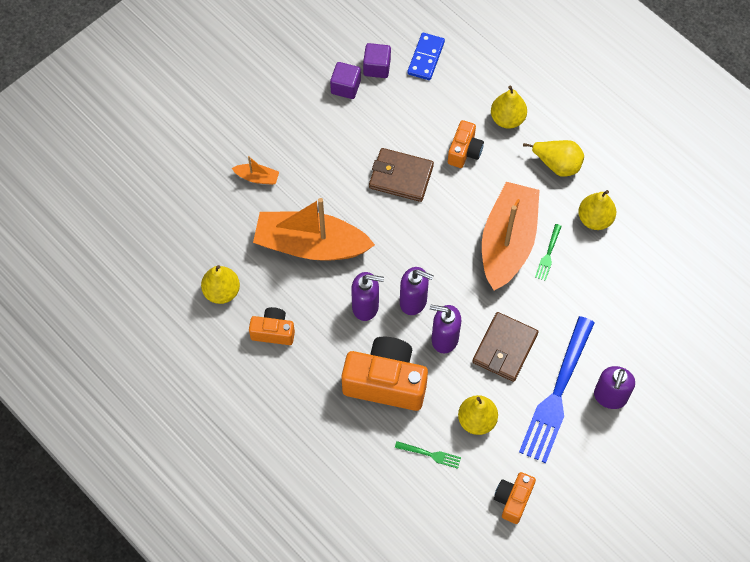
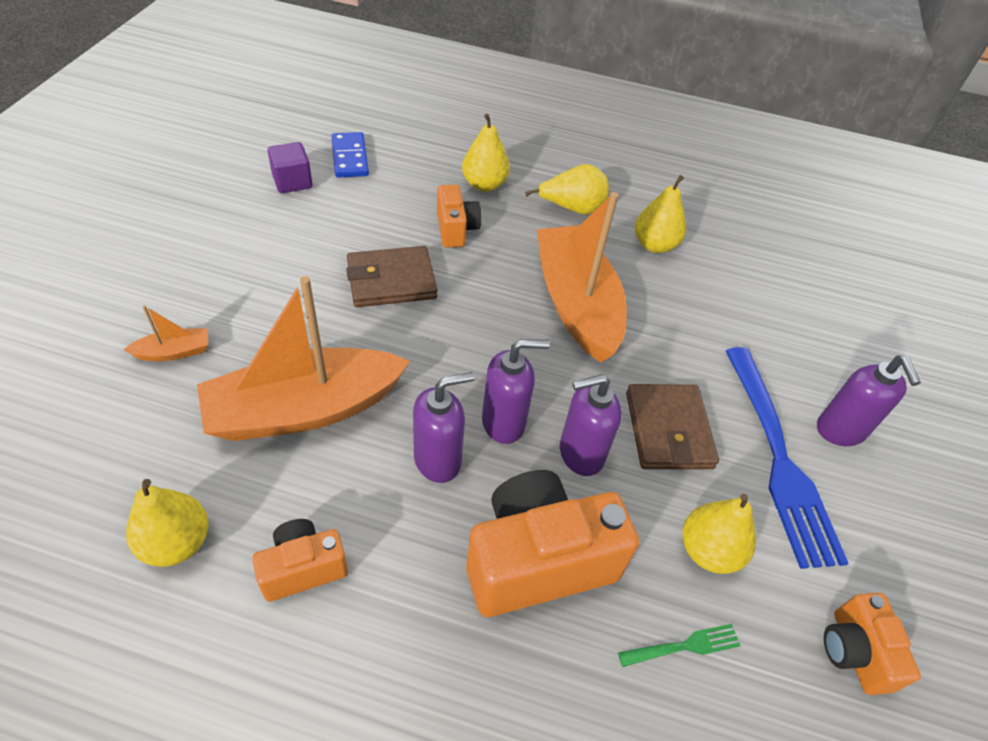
camera: 35 degrees left, 15 degrees down
purple cube [330,62,361,99] -> none
green fork [535,224,562,281] -> none

